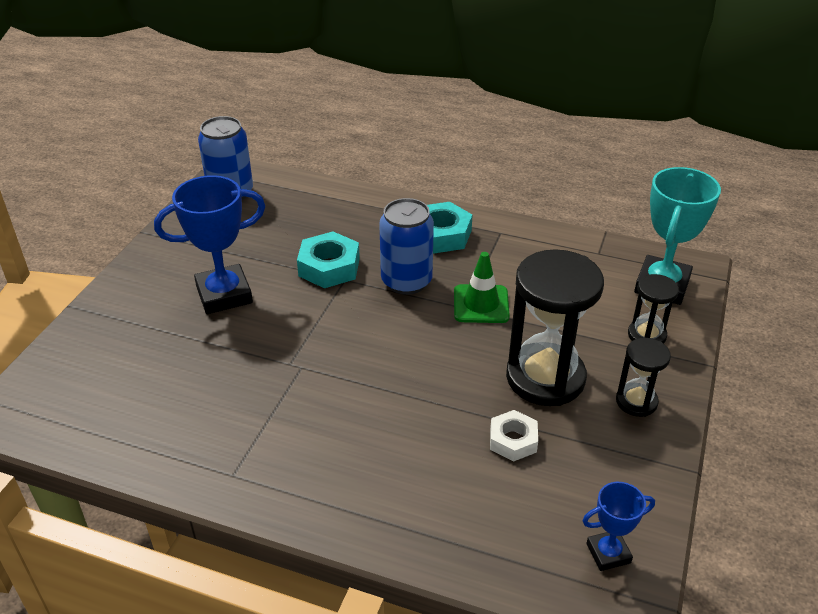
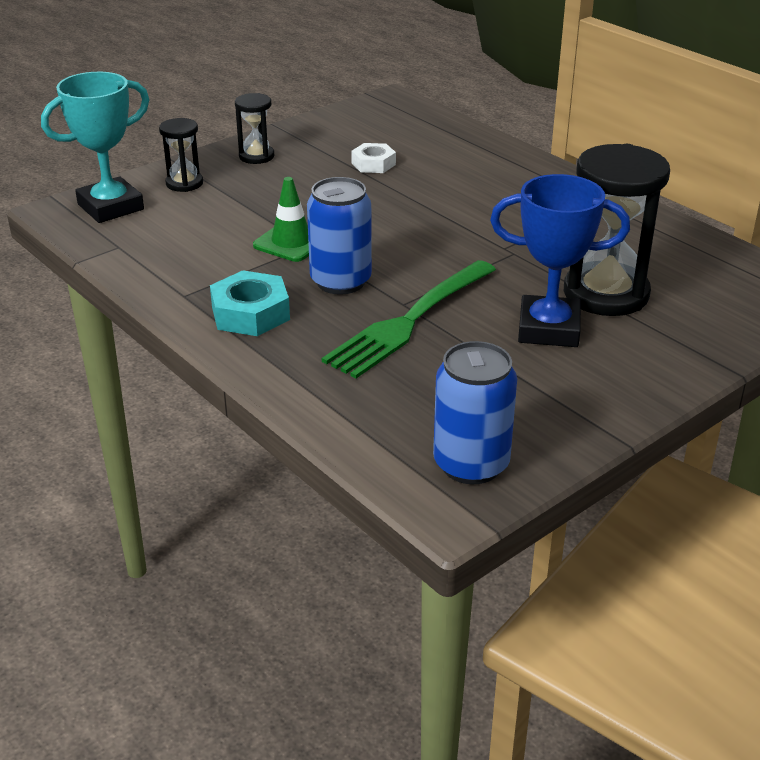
camera: 150 degrees left, 5 degrees down
turquoise nut [297,231,360,288] -> green fork [322,260,496,379]
black hourglass [506,249,604,406] -> black hourglass moved to [564,144,670,316]
blue trophy [583,482,655,571] -> none

